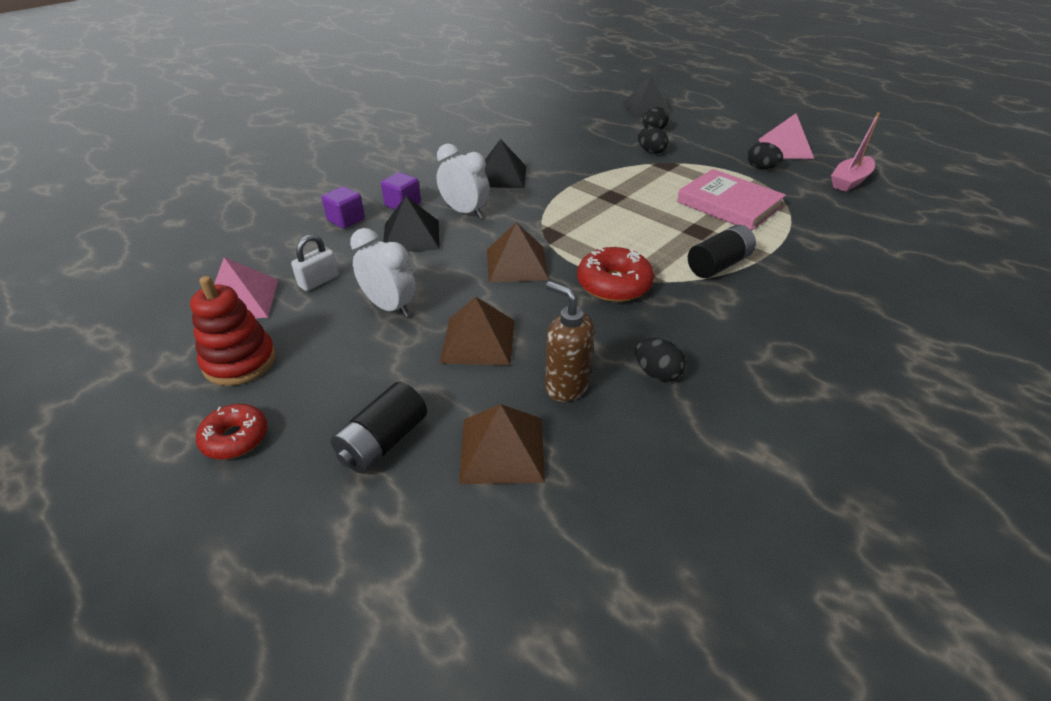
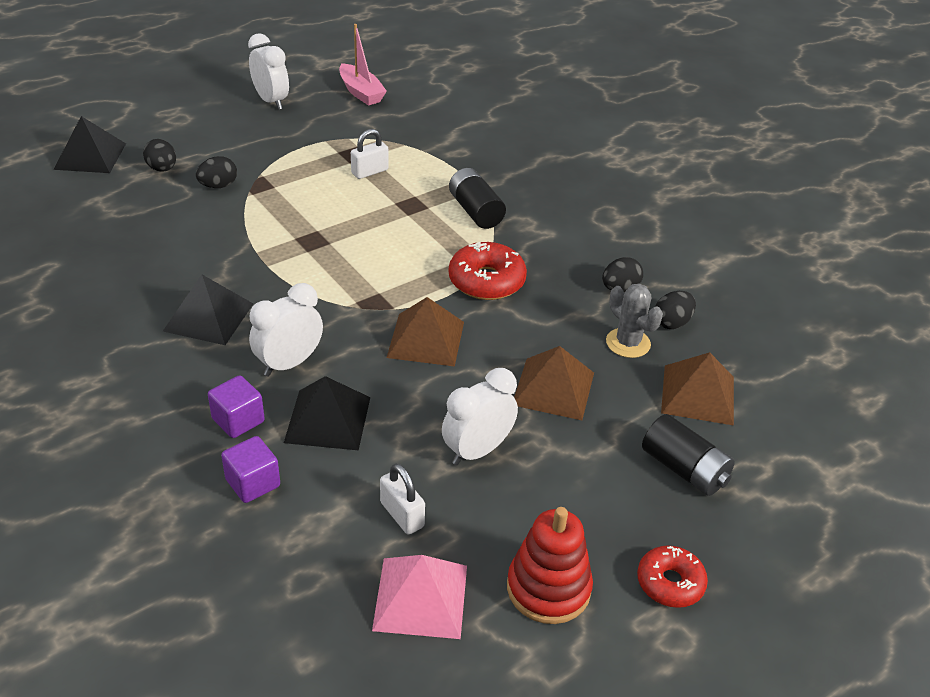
camera: 80 degrees left, 0 degrees up
brown soap dispenser [545,281,595,402] -> grey cactus [606,284,663,358]
pink book [677,169,786,231] -> white padlock [351,129,389,179]
black egg [748,142,783,169] -> black egg moved to [655,291,696,329]
pink pyramid [758,113,814,159] -> white clock [248,33,289,110]

